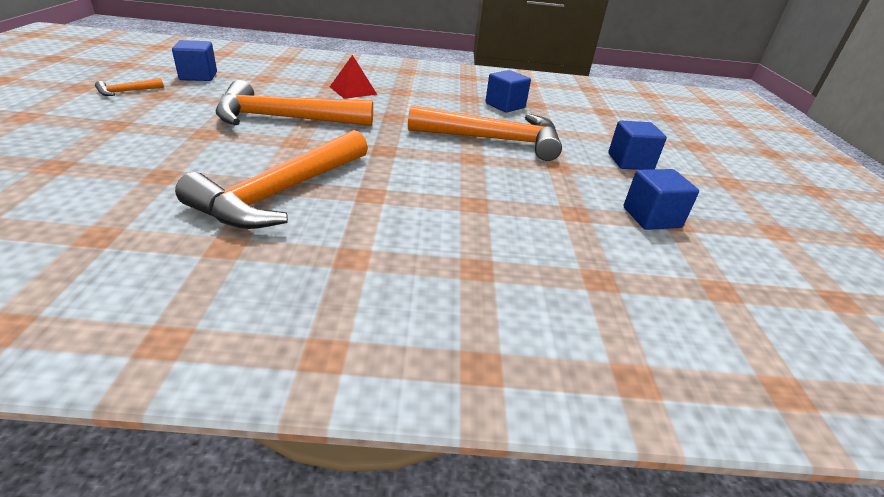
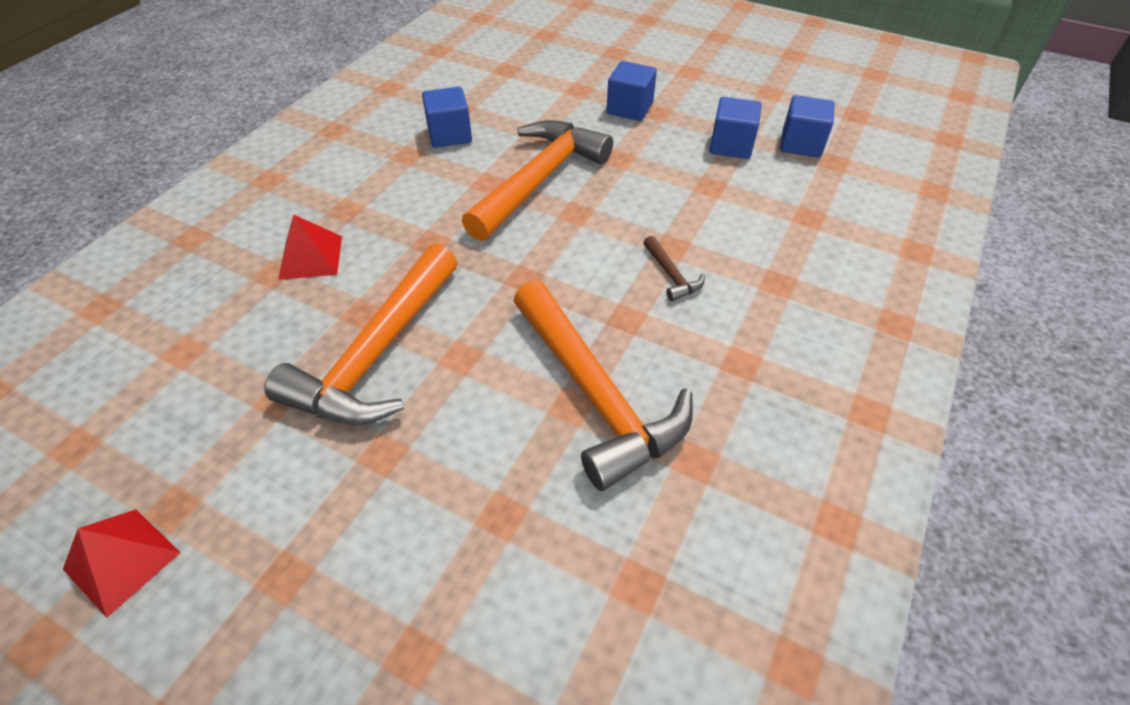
camera: 60 degrees left, 15 degrees up
orange hammer [95,78,164,96] -> red pyramid [63,509,181,618]
blue cube [172,40,217,81] -> blue cube moved to [780,95,834,158]
none -> brown hammer [643,236,705,302]

